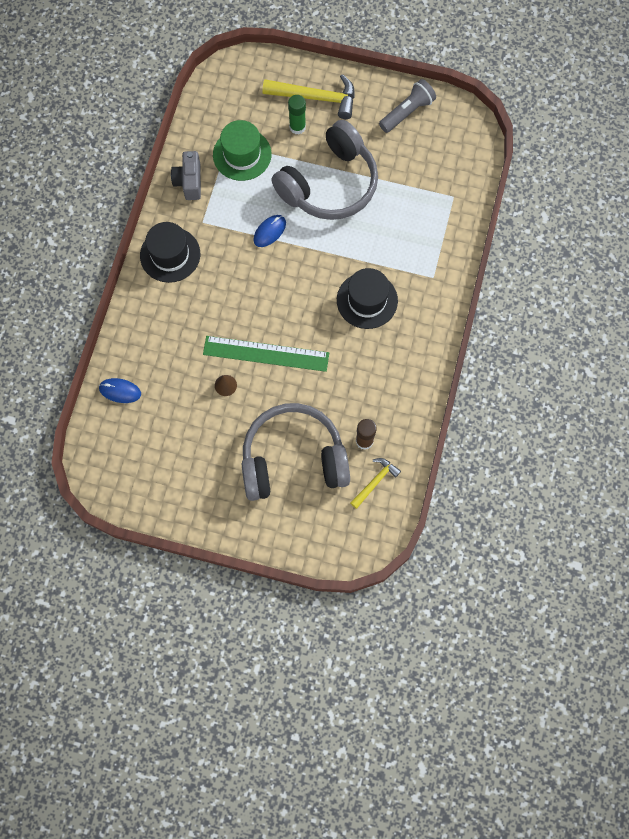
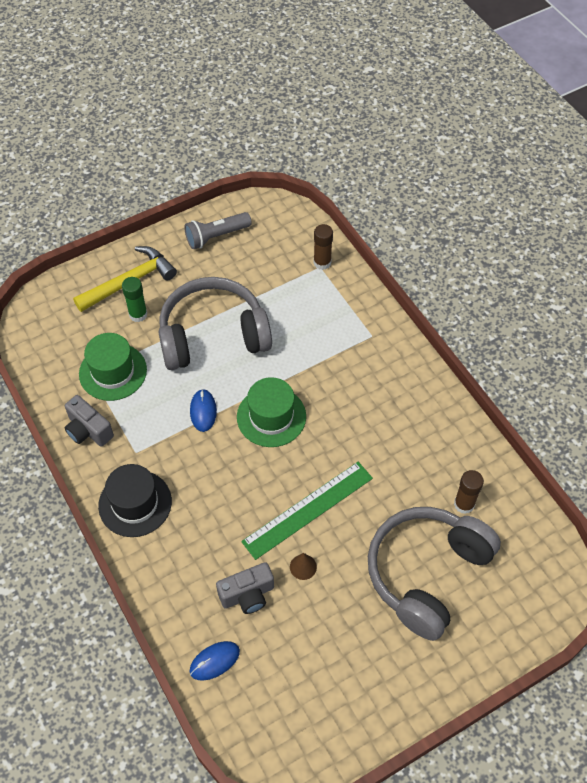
camera: 45 degrees left, 15 degrees down
grey headphones [271,120,378,220] -> grey headphones turned 105 degrees counterclockwise [158,277,272,370]
black hat [337,268,398,329] -> none
yellow hammer [350,458,401,509] -> none
grey flashlight [379,79,436,133] -> grey flashlight turned 120 degrees counterclockwise [184,212,252,249]
none -> grey camera [216,562,274,614]
none -> green hat [237,377,306,447]
none -> brown glue stick [313,224,333,270]

